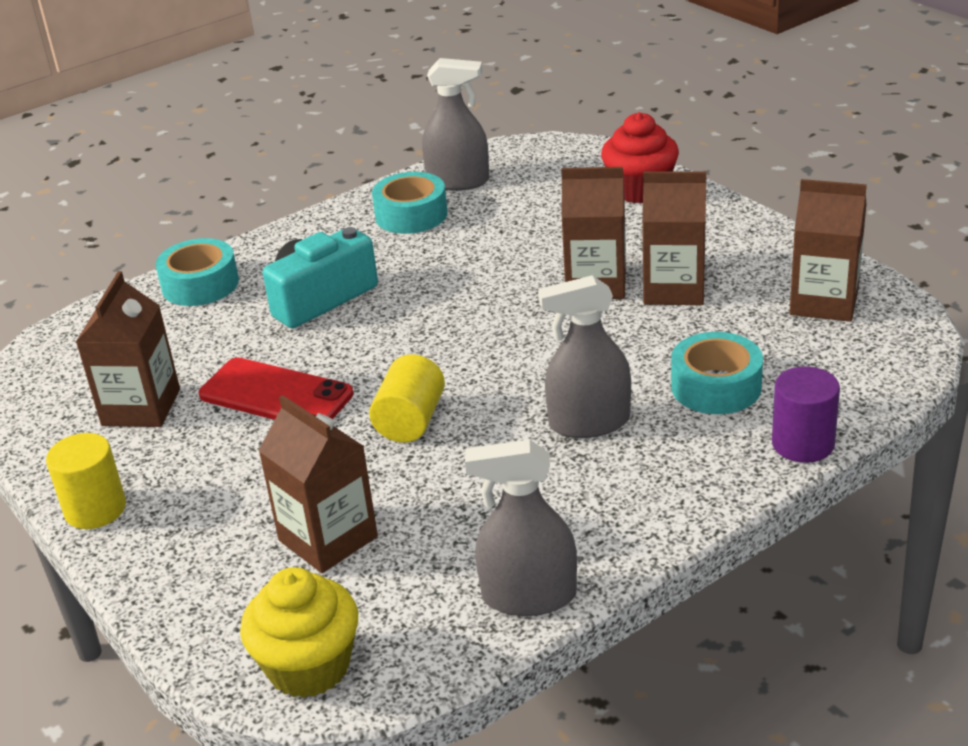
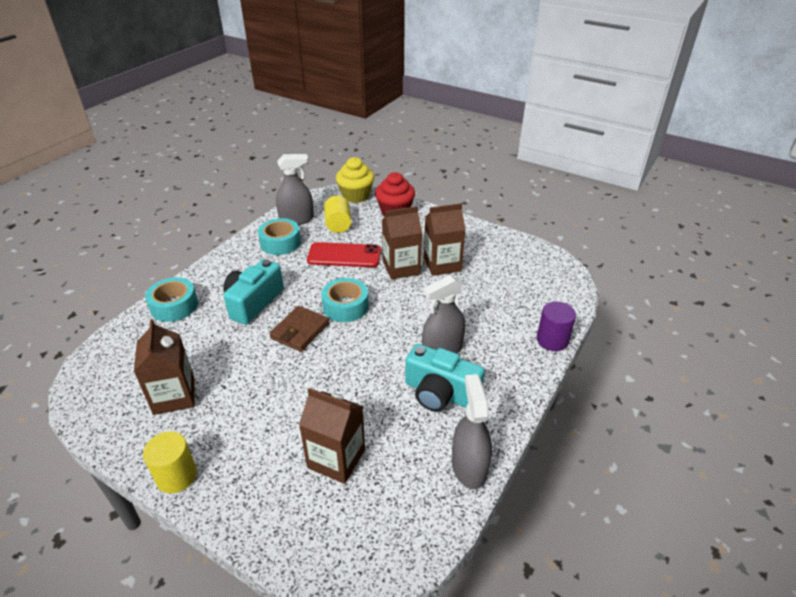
camera: 25 degrees left, 5 degrees up
red phone [199,358,353,420] -> red phone moved to [307,242,381,267]
yellow cupcake [240,567,358,698] -> yellow cupcake moved to [336,157,374,203]
yellow cylinder [369,354,445,443] -> yellow cylinder moved to [324,196,351,233]
grey spray bottle [465,439,577,616] -> grey spray bottle turned 105 degrees clockwise [452,374,492,489]
turquoise tape [671,332,763,414] -> turquoise tape moved to [321,278,369,322]
brown carton [790,179,867,322] -> none
none -> brown wallet [269,306,329,352]
none -> turquoise camera [405,344,485,412]

